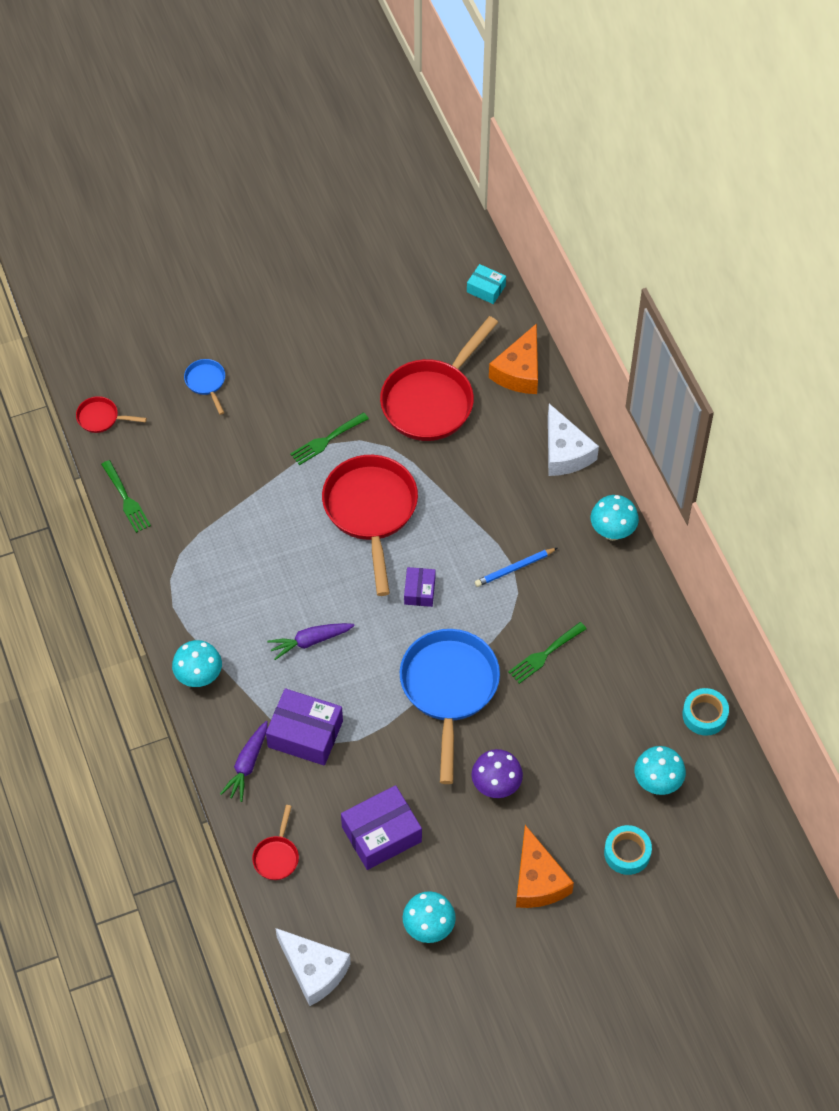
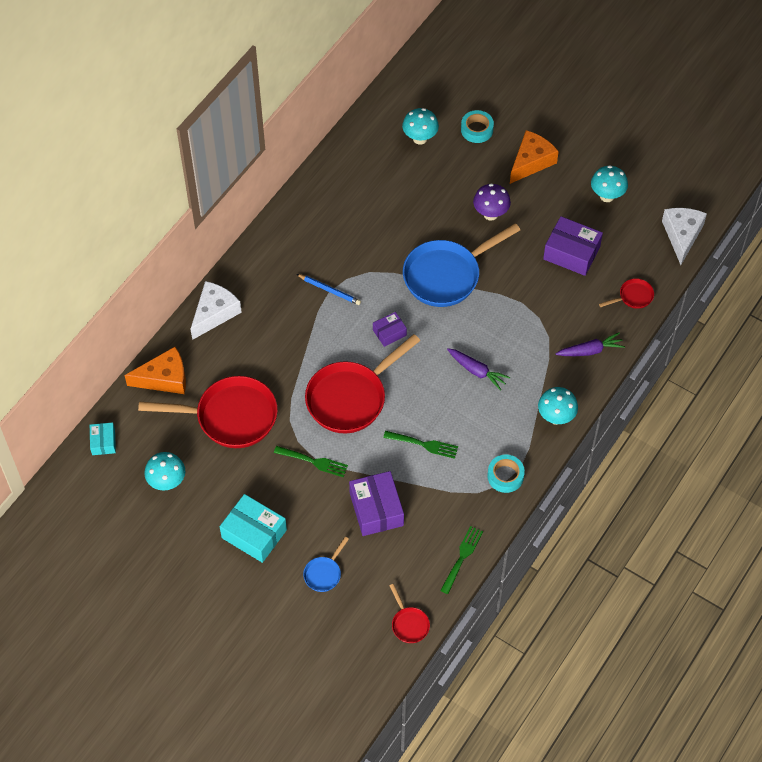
camera: 125 degrees left, 0 degrees up
purple box [266,688,343,766] -> purple box moved to [349,471,404,536]
green fork [508,622,587,684] -> green fork moved to [383,431,458,459]
turquoise mushroom [591,495,639,541] -> turquoise mushroom moved to [144,452,185,491]
turquoise tape [682,688,729,736] -> turquoise tape moved to [487,455,525,493]
none -> turquoise box [220,494,287,563]

